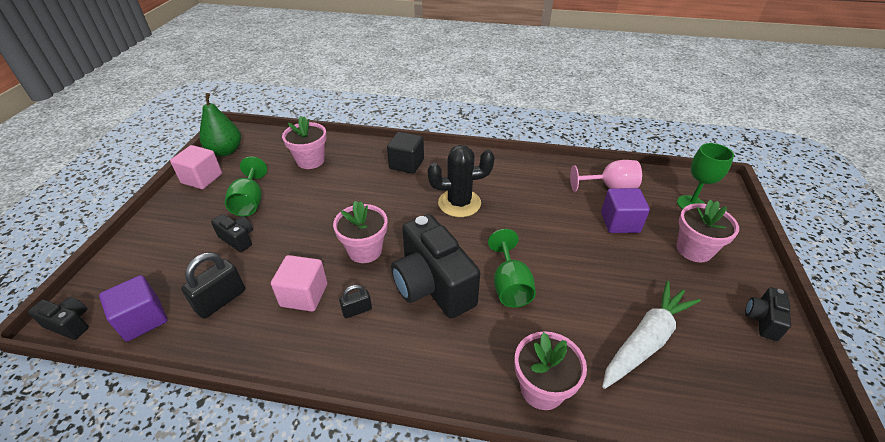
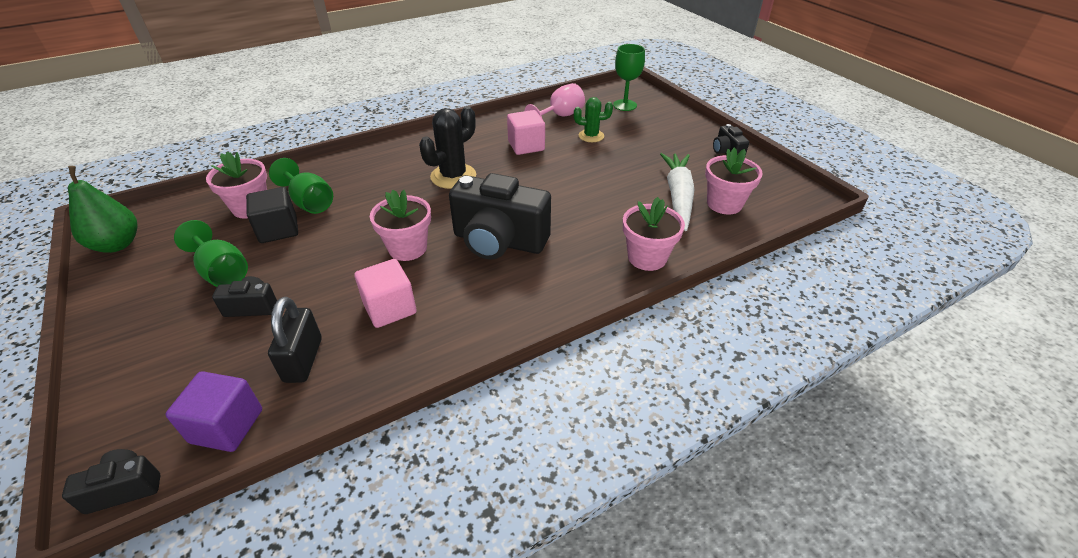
camera: 40 degrees left, 0 degrees up
pink cube [170,145,222,189] -> pink cube moved to [507,110,545,155]
black padlock [339,285,372,318] -> none
black cube [387,132,424,174] -> black cube moved to [246,187,298,243]
green goblet [488,229,536,308] -> green goblet moved to [269,158,333,214]
purple cube [601,188,650,233] -> green cactus [574,97,613,142]
pink flower pot [676,199,739,262] -> pink flower pot moved to [705,148,763,214]

